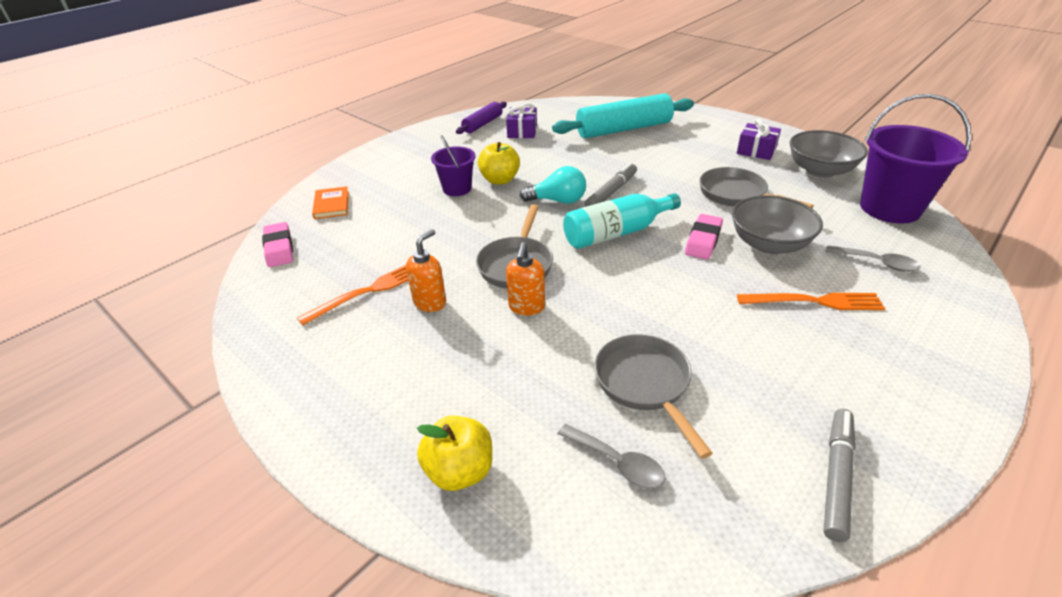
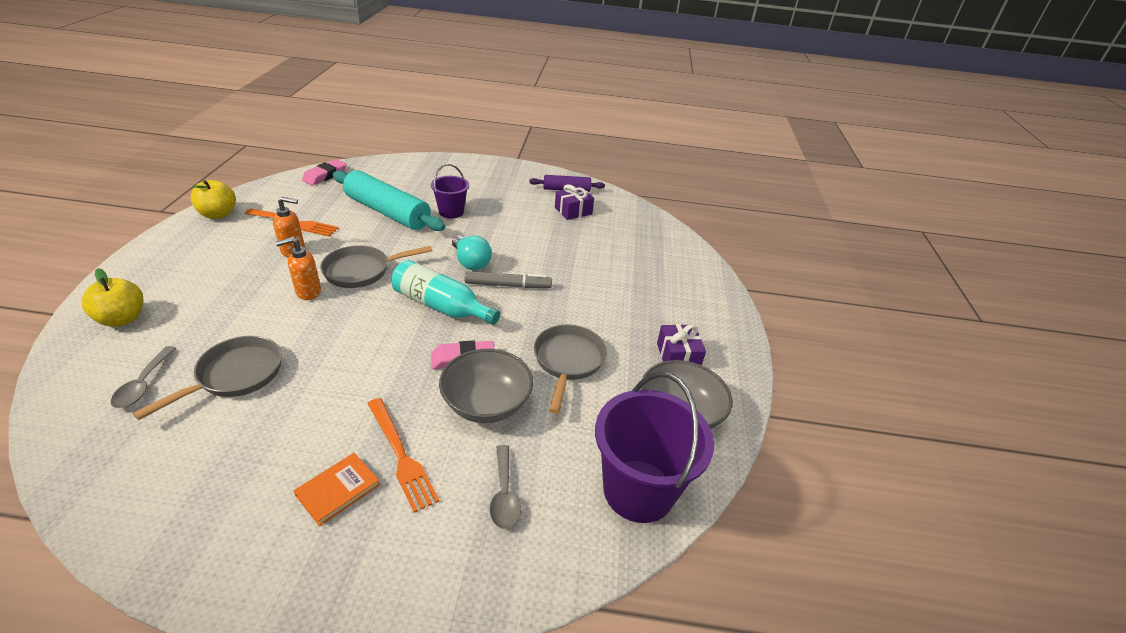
camera: 50 degrees right, 0 degrees up
orange book [312,186,349,219] -> orange book moved to [294,453,380,526]
yellow apple [478,142,520,185] -> yellow apple moved to [191,180,236,219]
turquoise rolling pin [552,93,694,138] -> turquoise rolling pin moved to [333,170,445,231]
grey marker [823,409,856,542] -> none

